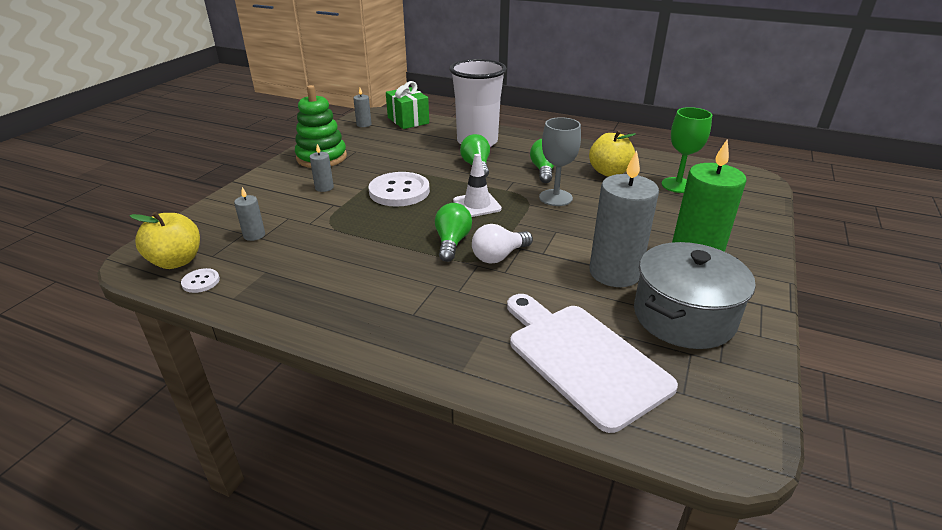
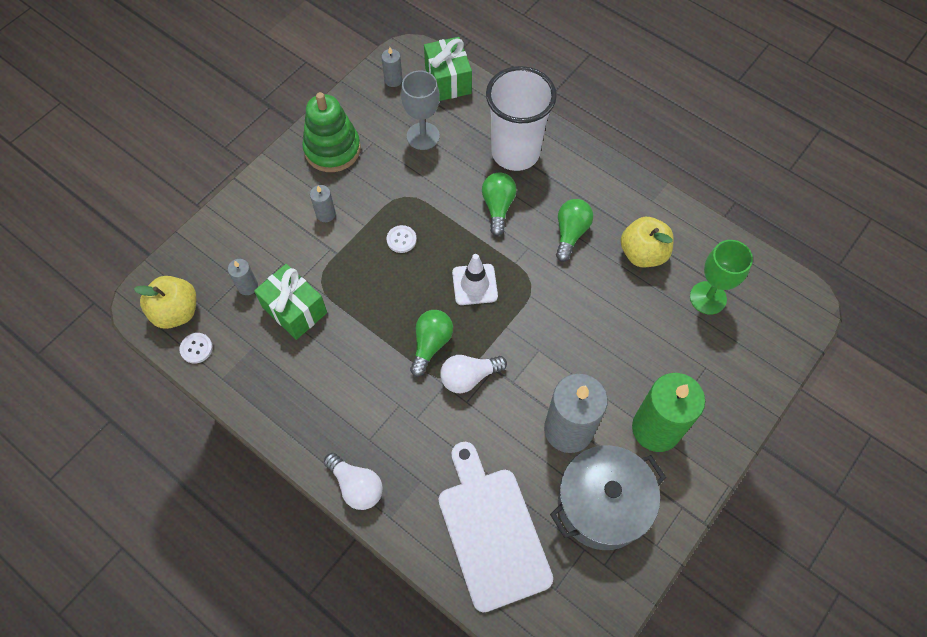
camera: 15 degrees right, 30 degrees up
white button [369,172,430,207] -> white button [387,225,417,253], size x0.46
grey goblet [539,117,581,206] -> grey goblet moved to [401,71,440,150]
none -> green gift [254,264,327,340]
none -> white light bulb [324,453,383,510]

